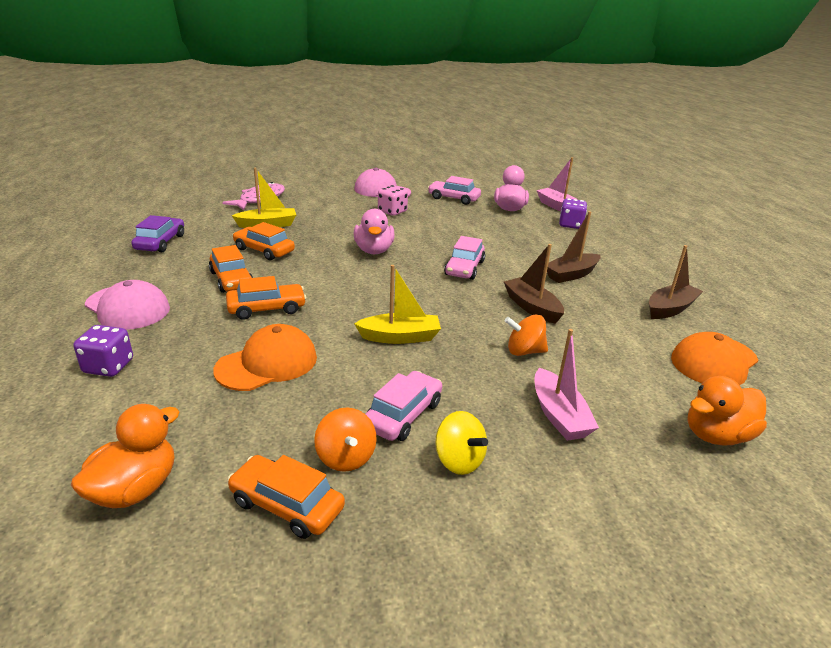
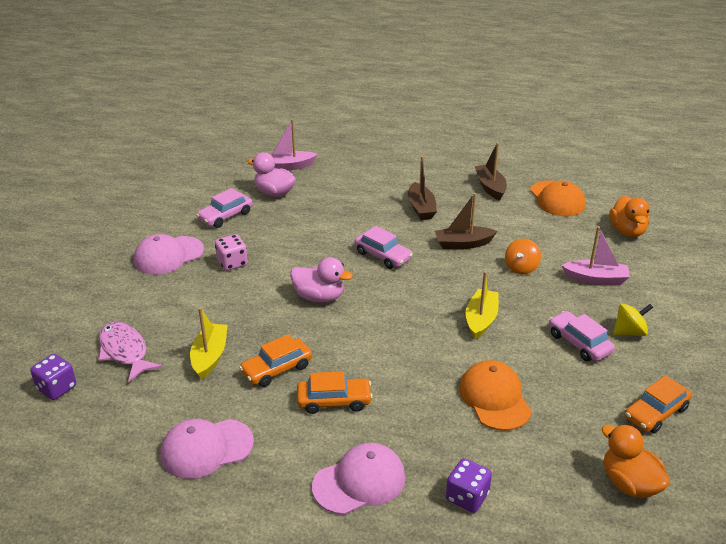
camera: 65 degrees left, 5 degrees up
purple car [131,215,184,252] -> pink cap [161,419,254,479]
orange car [226,276,306,320] -> none
orange spinning top [314,408,377,472] -> none
purple dice [559,198,587,229] -> purple dice moved to [30,354,76,400]

